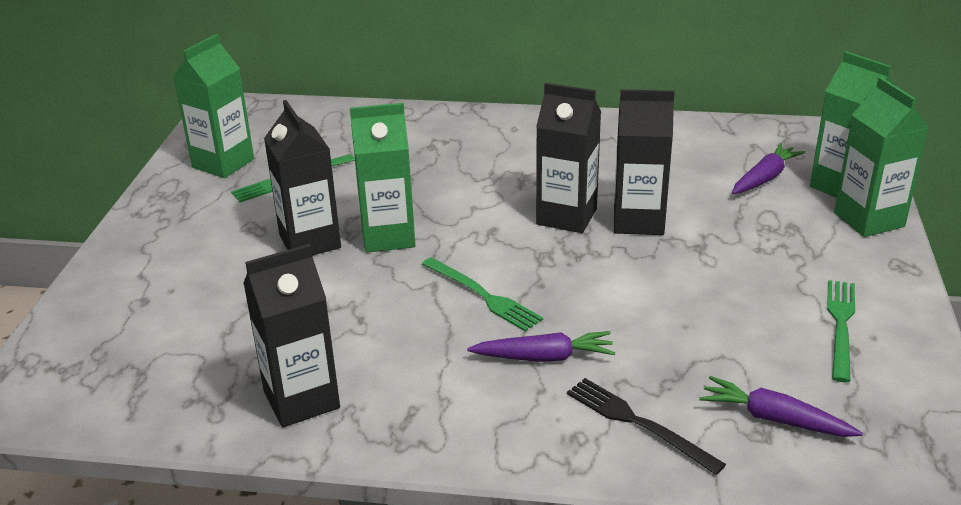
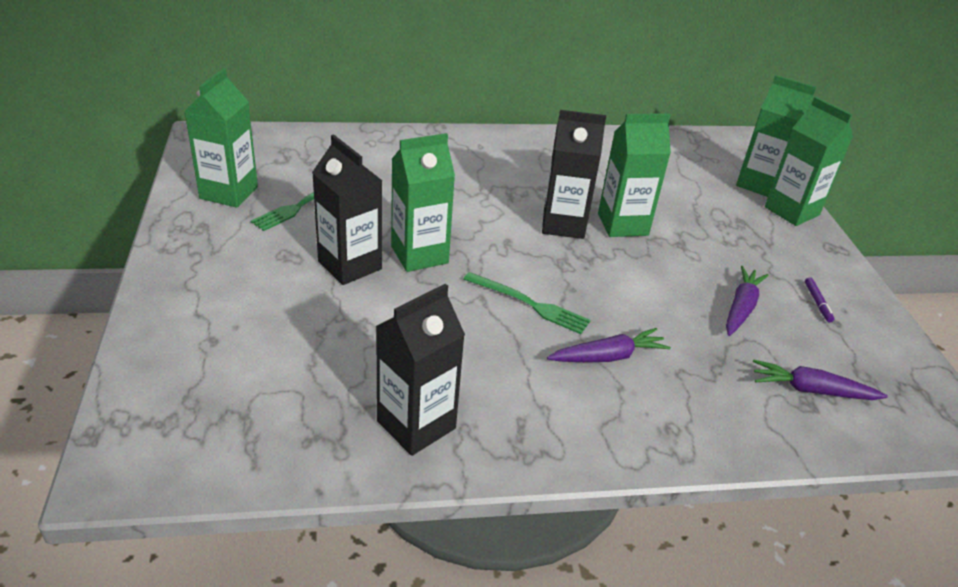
camera: 20 degrees left, 5 degrees up
black fork [567,378,726,475] -> none
black carton [614,89,675,235] -> green carton [598,113,671,237]
purple carrot [732,143,805,194] -> purple carrot moved to [726,266,769,336]
green fork [827,280,855,382] -> purple marker [805,277,834,322]

